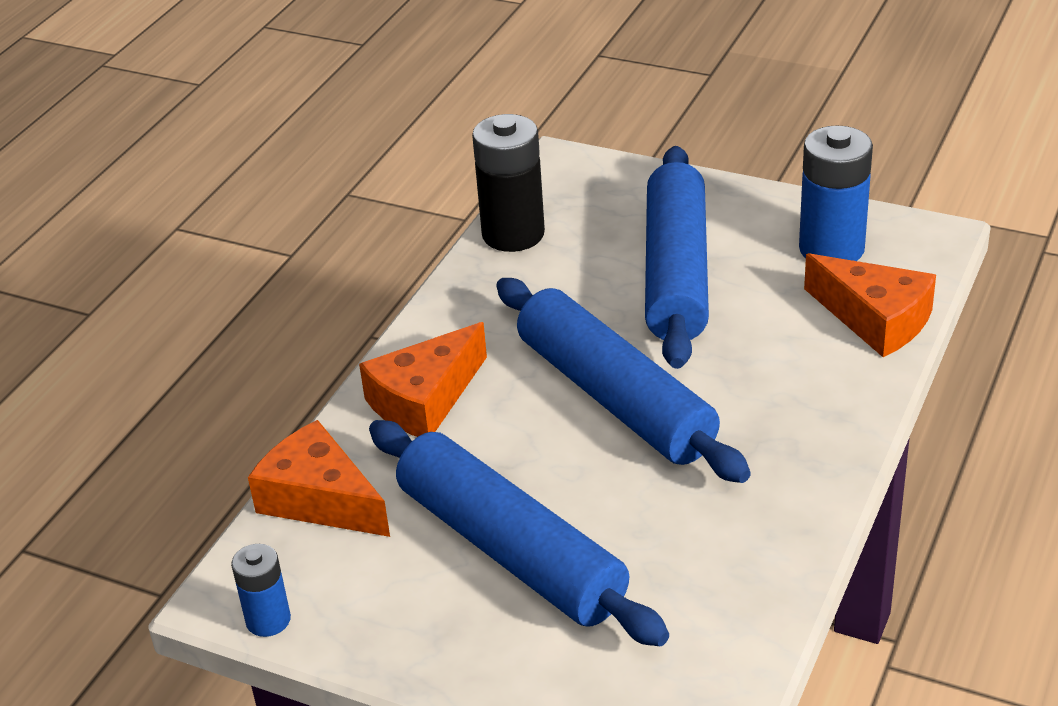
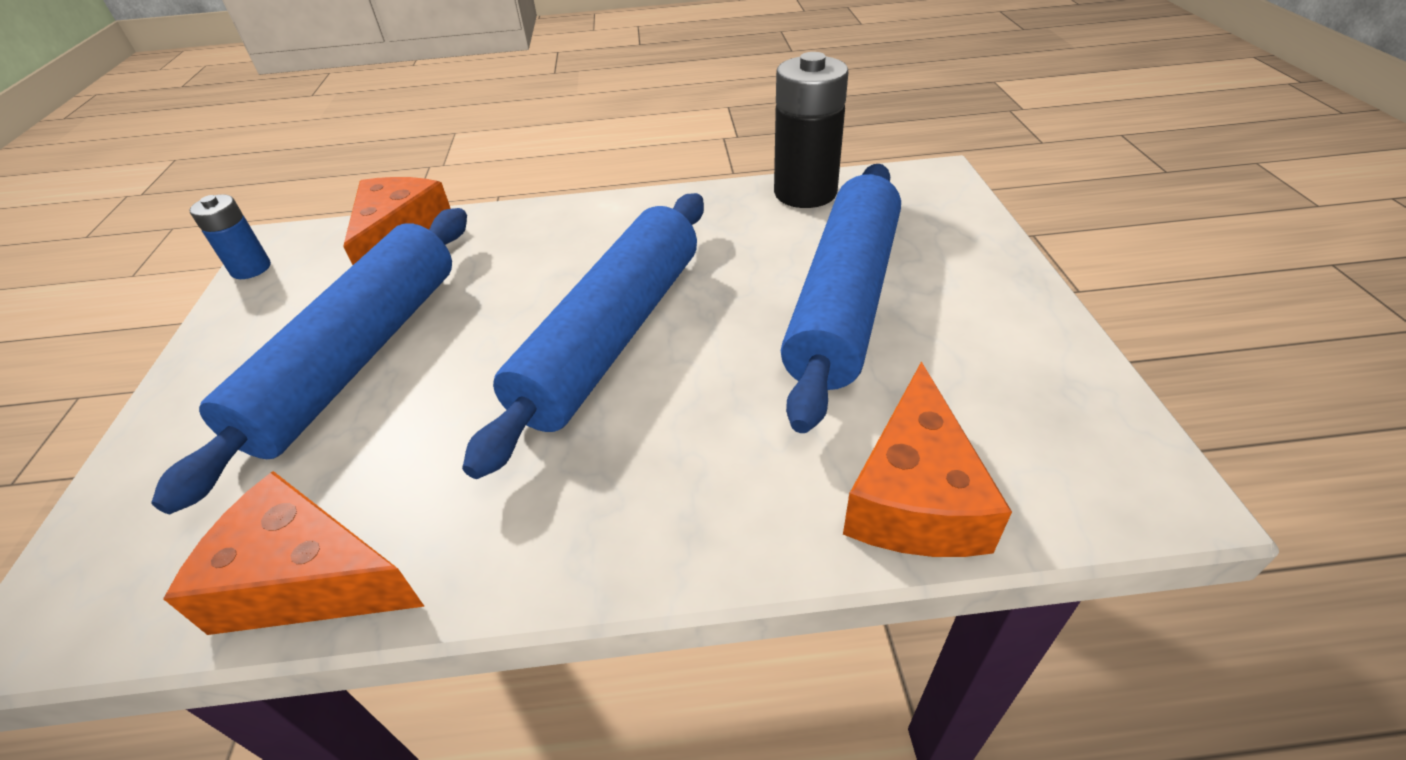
camera: 60 degrees right, 5 degrees up
orange cheese [359,322,487,437] -> orange cheese moved to [163,471,425,635]
blue rolling pin [645,146,709,369] -> blue rolling pin turned 45 degrees counterclockwise [781,164,901,433]
blue battery [799,126,873,261] -> none

